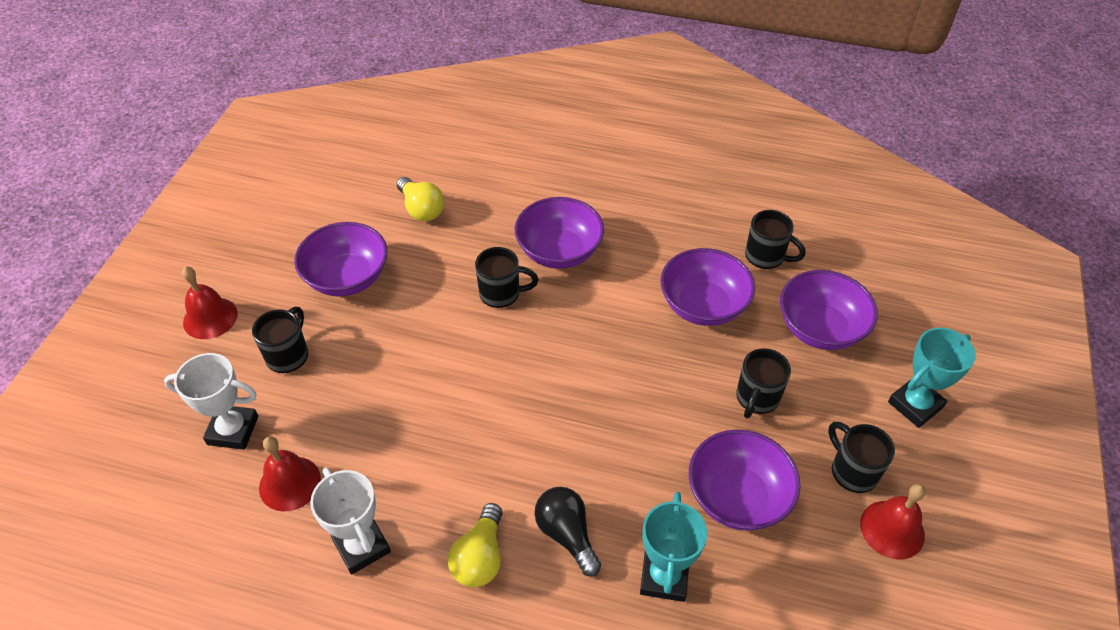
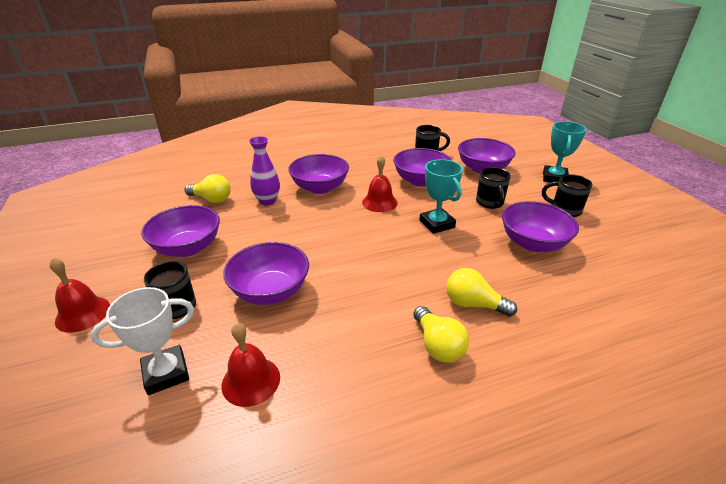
camera: 35 degrees left, 15 degrees down
white trophy [310,468,391,575] -> none
black mug [475,247,539,308] -> none
black light bulb [535,487,601,577] -> yellow light bulb [446,268,517,317]
turquoise trophy [640,492,707,602] -> turquoise trophy moved to [419,159,463,234]
red bell [860,484,926,559] -> red bell moved to [362,155,398,212]
none -> purple bowl [223,242,309,305]
none -> purple vase [249,136,280,205]

